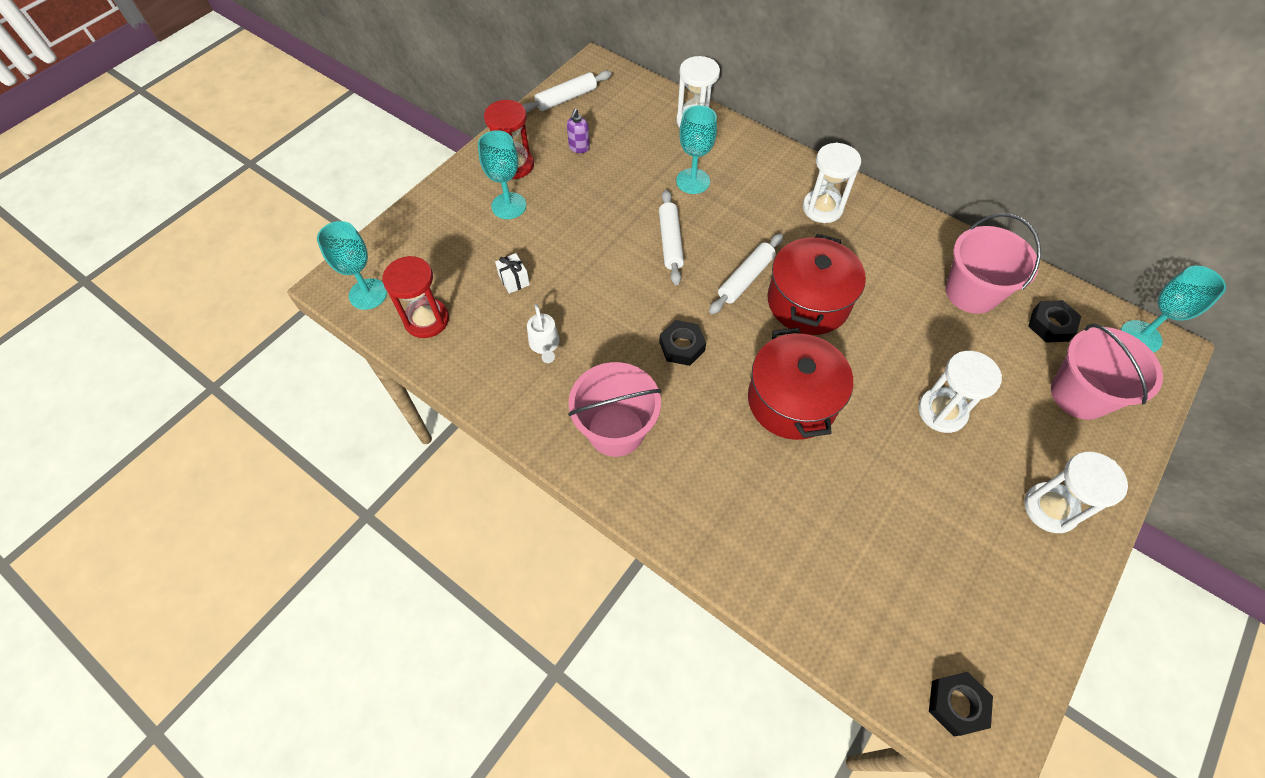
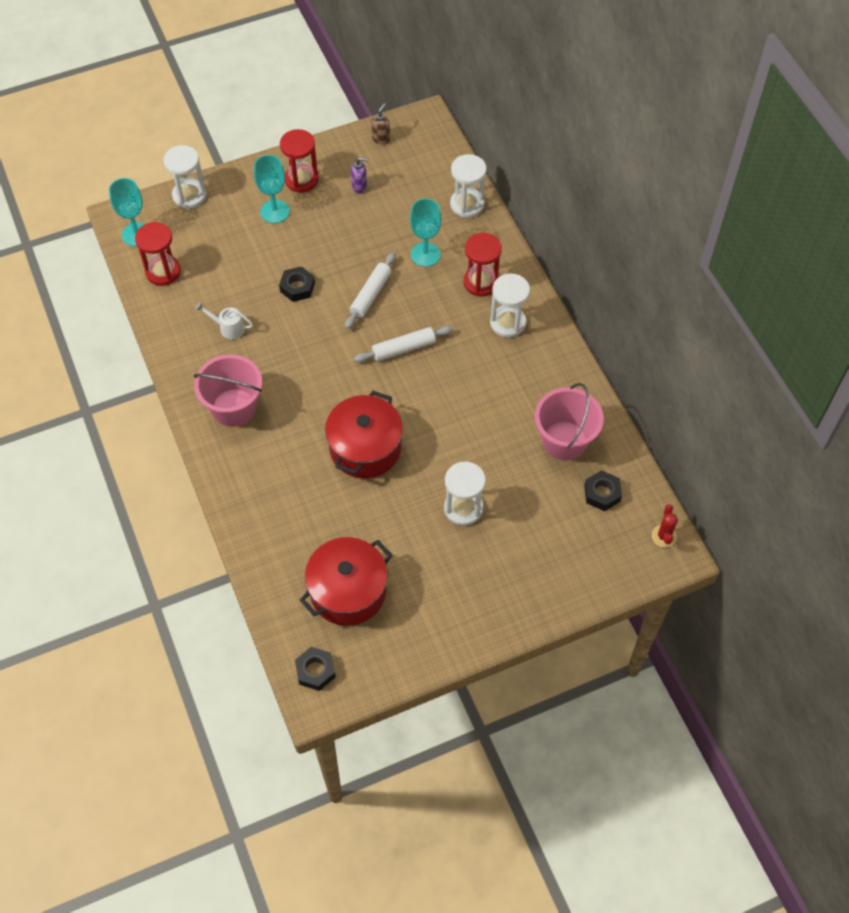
camera: 30 degrees right, 0 degrees up
white gift [495,253,530,294] -> none
white rolling pin [522,70,612,113] -> brown soap dispenser [371,103,390,145]
white watering can [527,304,560,363] -> white watering can turned 90 degrees clockwise [195,302,253,339]
purple soap dispenser [567,109,590,153] -> purple soap dispenser turned 135 degrees counterclockwise [351,157,369,194]
black nut [659,320,706,366] -> black nut moved to [279,266,315,302]
red pot [768,234,866,335] -> red pot moved to [300,537,393,626]
white hourglass [1024,452,1128,533] -> white hourglass moved to [163,145,207,208]
pink bucket [1051,323,1163,420] -> none
turquoise goblet [1121,266,1226,353] -> red cactus [652,504,678,548]
none -> red hourglass [463,233,502,297]

